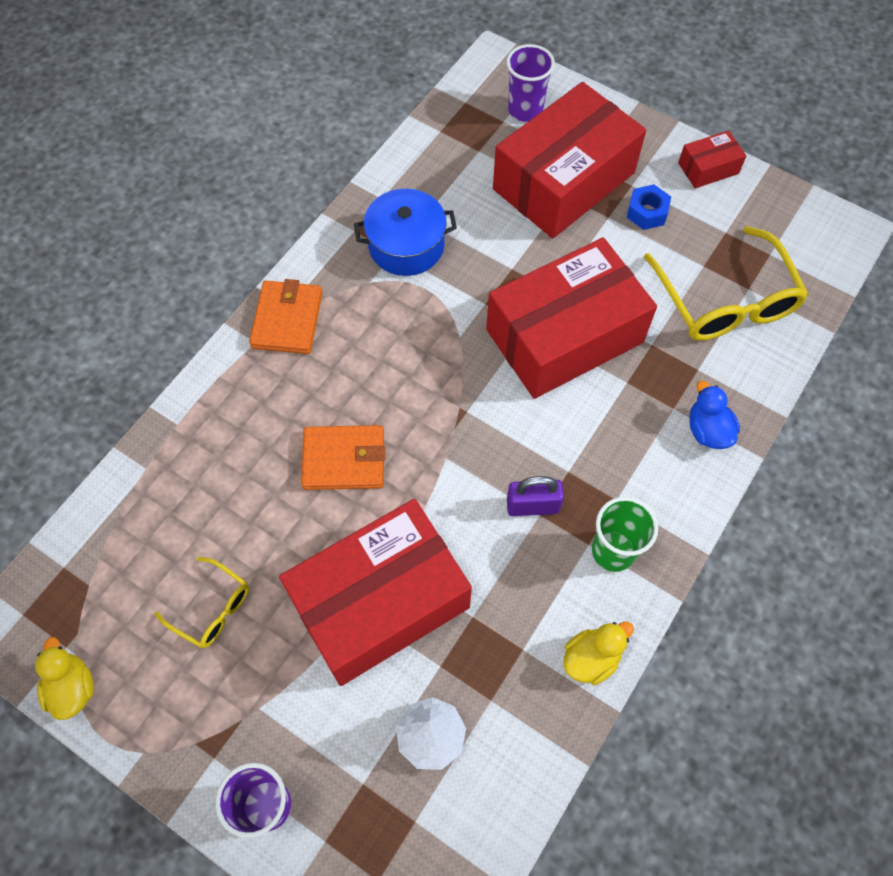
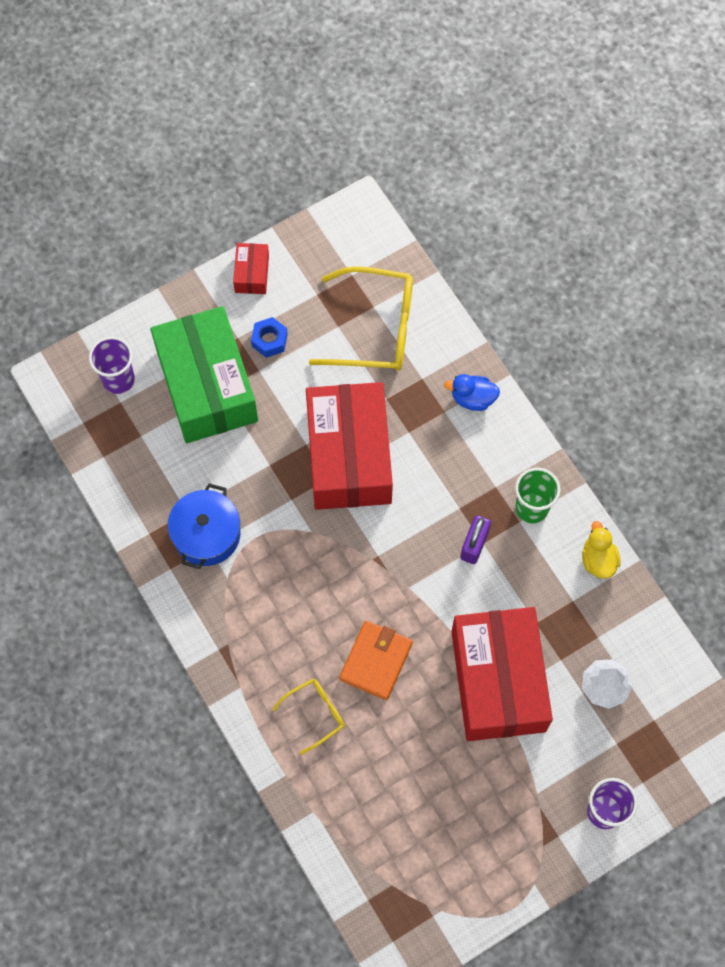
camera: 65 degrees left, 5 degrees up
yellow duck [35,637,94,720] -> none
yellow glasses [155,557,249,648] -> yellow glasses moved to [272,679,345,755]
orange wallet [249,279,322,354] -> none
red box [493,82,646,238] -> green box [150,306,258,443]

